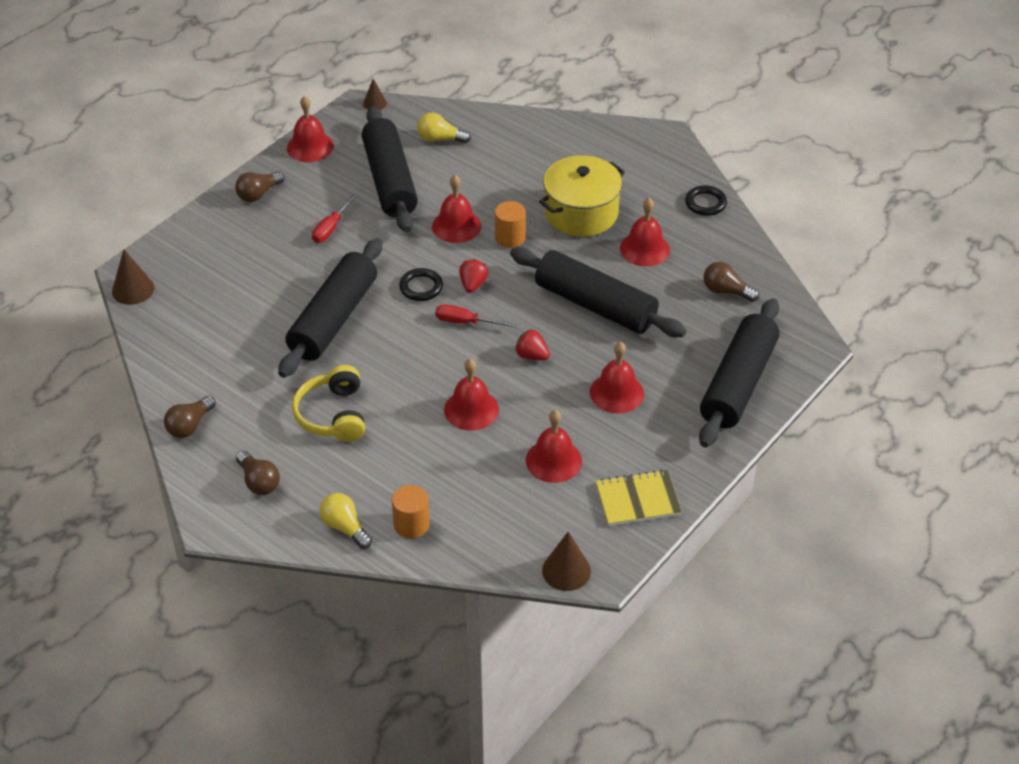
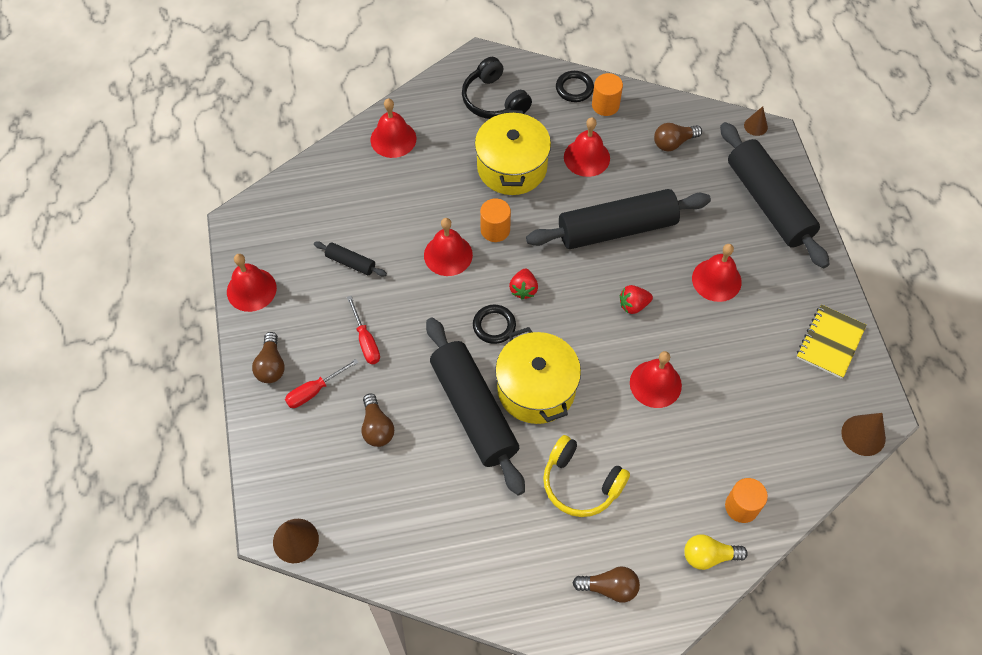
camera: 50 degrees left, 15 degrees up
brown light bulb [164,395,216,438] -> brown light bulb moved to [362,394,394,447]
black rolling pin [361,106,418,232] -> black rolling pin [314,241,387,276], size x0.43
brown cone [363,79,387,110] -> brown cone moved to [744,106,768,136]
yellow light bulb [417,113,471,143] -> none
red screwdriver [435,304,516,328] -> red screwdriver moved to [285,359,359,408]
red strawberry [459,259,488,293] -> red strawberry turned 135 degrees counterclockwise [509,269,538,300]
red bell [526,410,582,483] -> red bell moved to [370,98,416,158]
none -> black headphones [462,57,532,119]
none -> yellow pot [495,327,581,424]
none -> orange cylinder [592,73,623,116]

